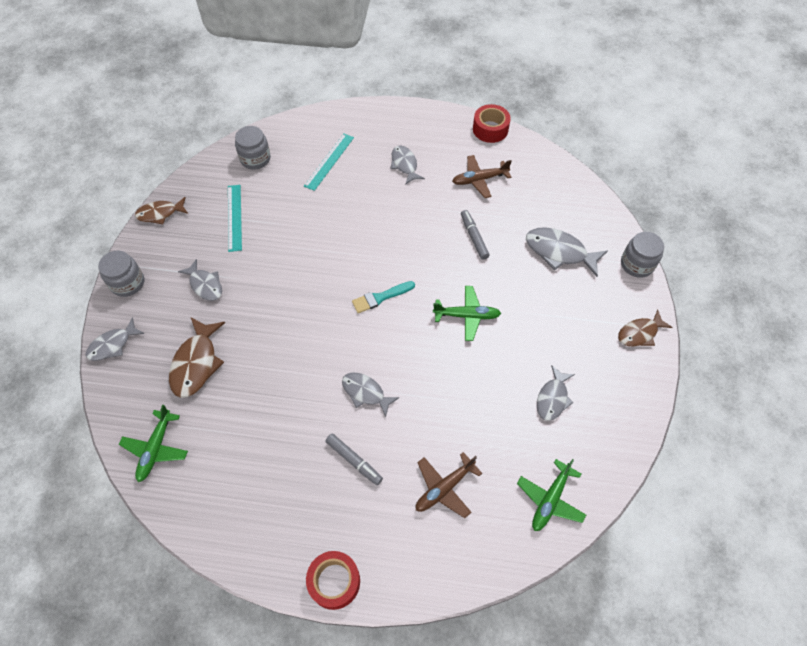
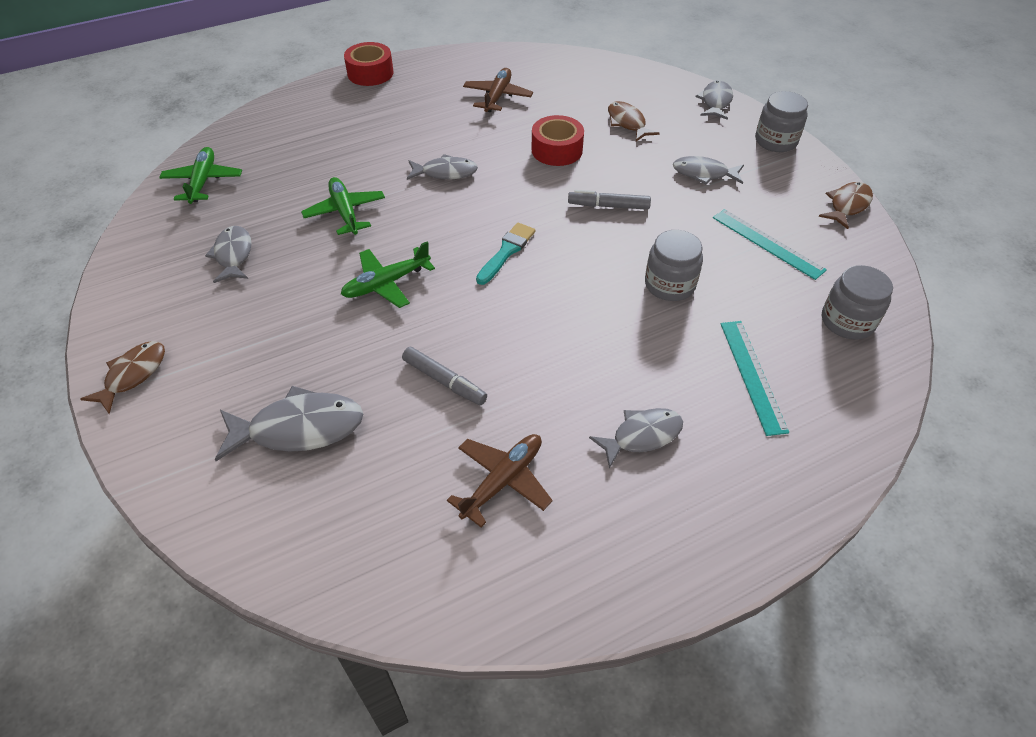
camera: 145 degrees right, 10 degrees down
green plane [119,405,188,482] -> green plane moved to [301,177,385,235]
brown fish [169,318,225,398] -> brown fish [608,101,660,142], size x0.66
grey marker [325,433,383,485] -> grey marker moved to [568,190,651,210]
grey fish [390,146,425,185] -> grey fish turned 60 degrees counterclockwise [589,408,683,469]
brown plane [416,452,482,518] -> brown plane moved to [463,68,533,112]
red tape [473,104,511,143] -> red tape moved to [532,115,584,166]
grey jar [621,232,664,278] -> grey jar moved to [645,230,703,301]

